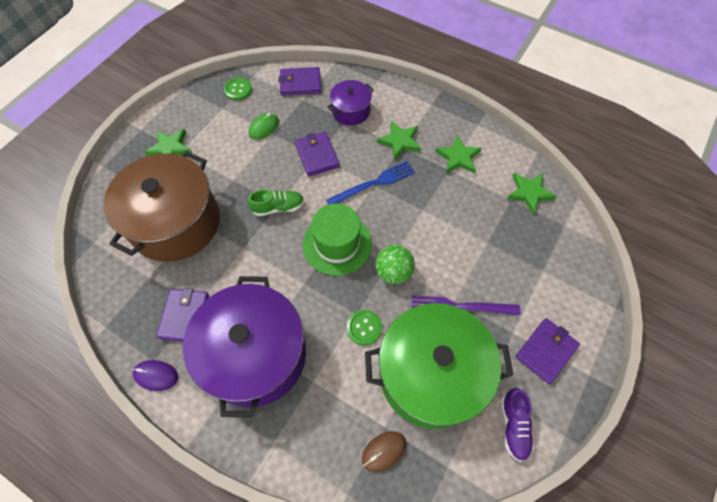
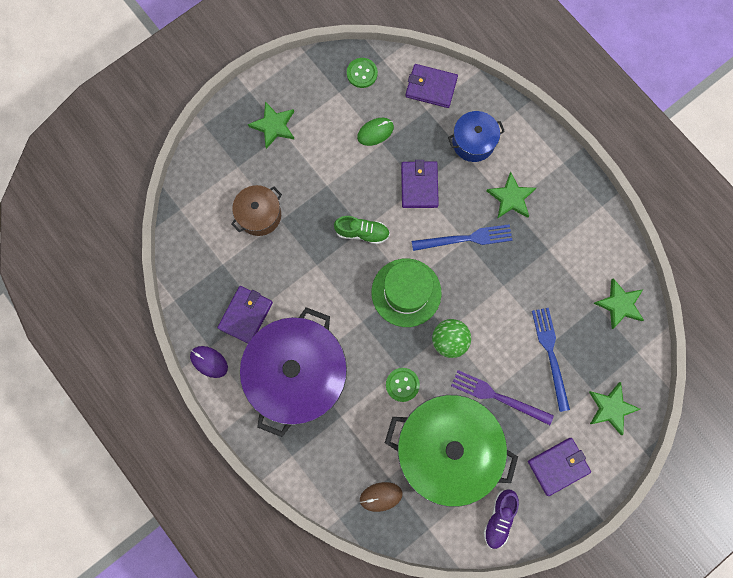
camera: 20 degrees right, 15 degrees up
brown pot [104,151,220,262] -> brown pot [231,185,282,236], size x0.48
purple pot [328,80,374,126] -> blue pot [448,111,505,162]
green star [435,135,482,174] -> green star moved to [589,382,640,435]
none -> blue fork [532,308,570,412]

